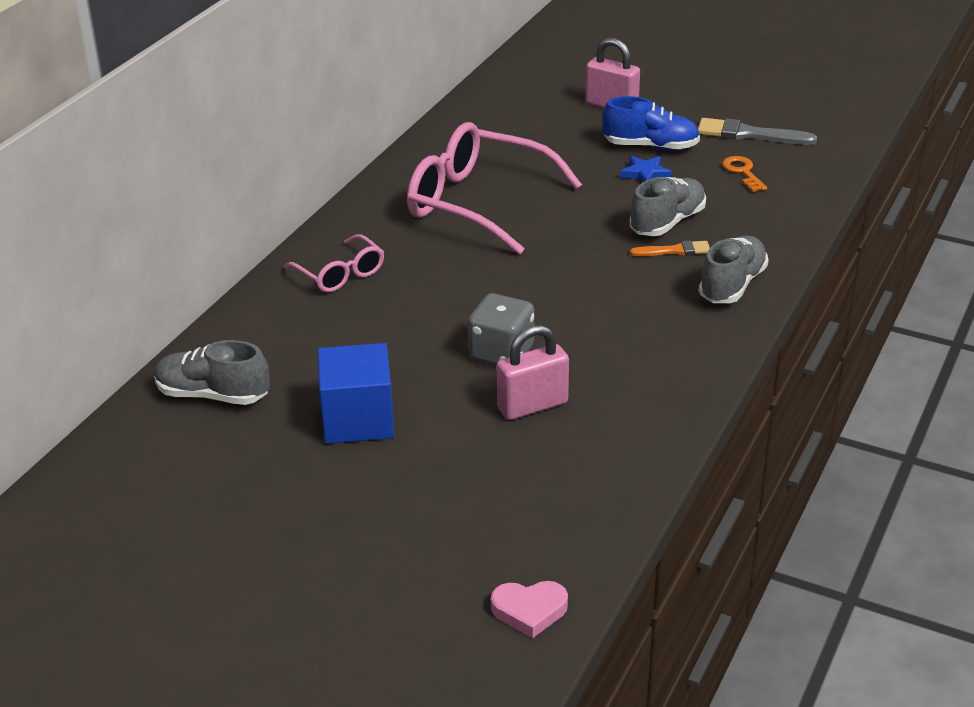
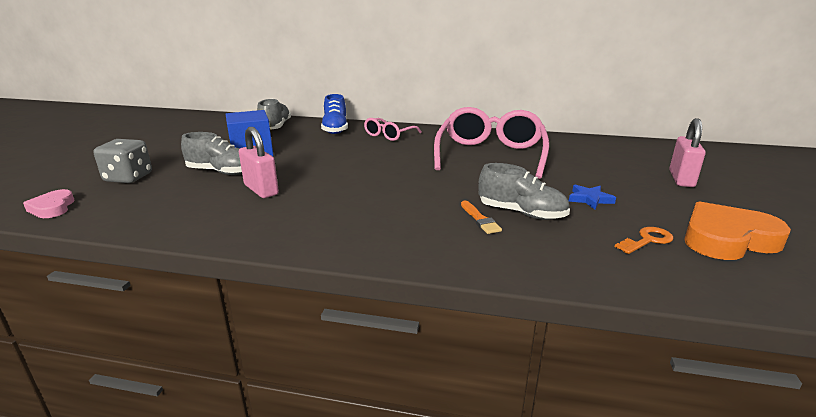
camera: 75 degrees right, 10 degrees down
grey dice [468,293,534,365] -> grey dice moved to [93,139,152,183]
blue shoe [602,96,700,151] -> blue shoe moved to [321,94,348,134]
grey brush [698,118,817,145] -> orange heart [684,201,791,260]
grey shoe [698,235,768,303] -> grey shoe moved to [181,132,242,175]

